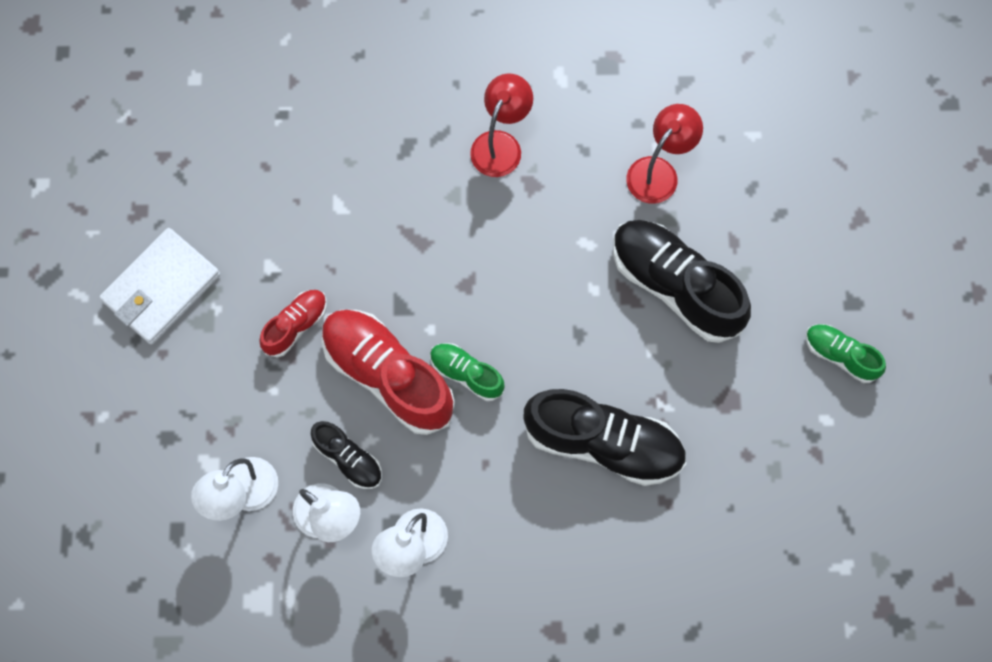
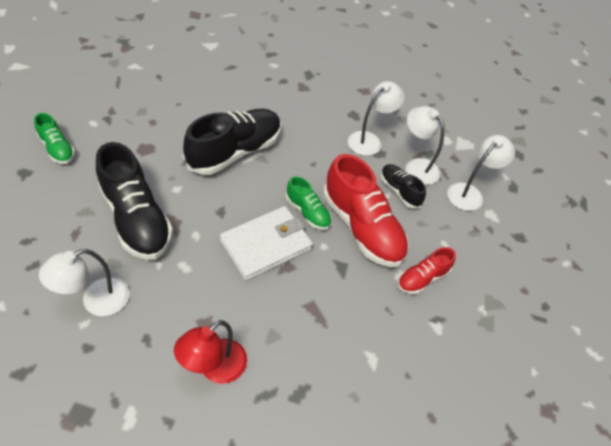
camera: 170 degrees left, 20 degrees down
white wallet [99,228,220,345] -> white wallet moved to [220,206,313,281]
black shoe [523,389,686,486] -> black shoe turned 105 degrees clockwise [183,109,281,175]
red lamp [626,104,703,204] -> white lamp [39,249,129,316]

